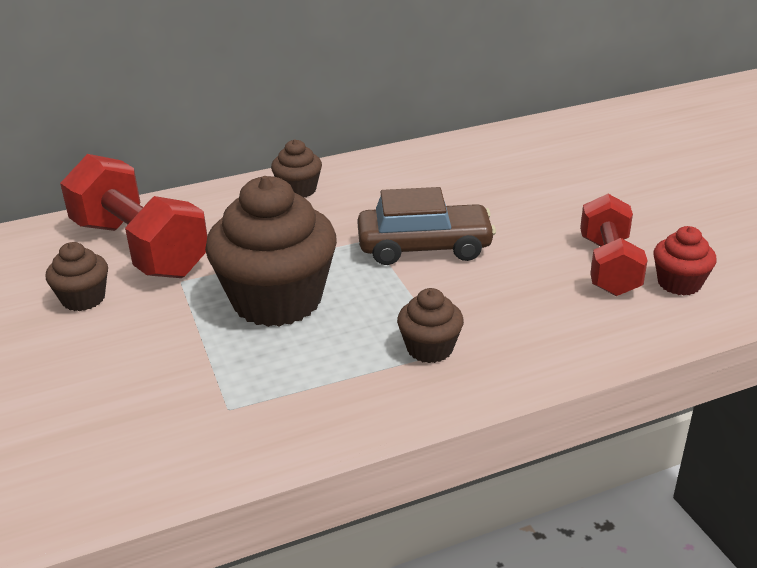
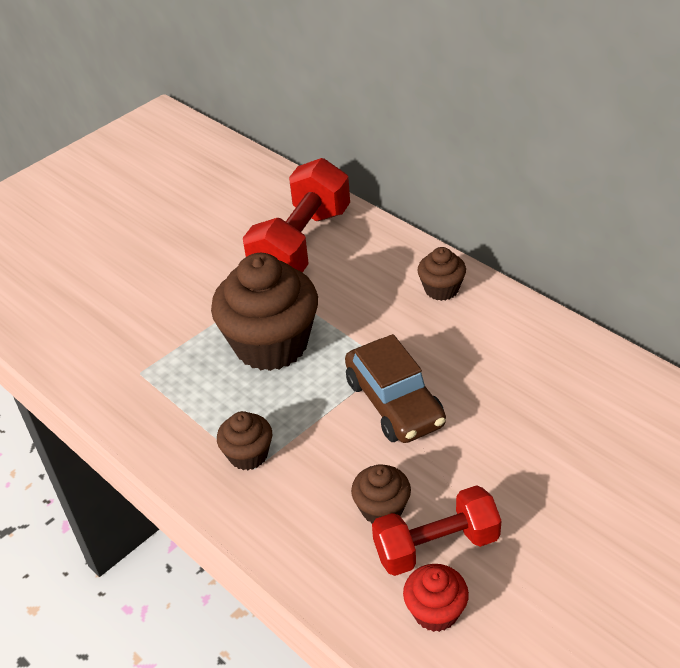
camera: 70 degrees right, 10 degrees up
brown cupcake [46,242,108,311] -> brown cupcake moved to [351,464,411,524]

